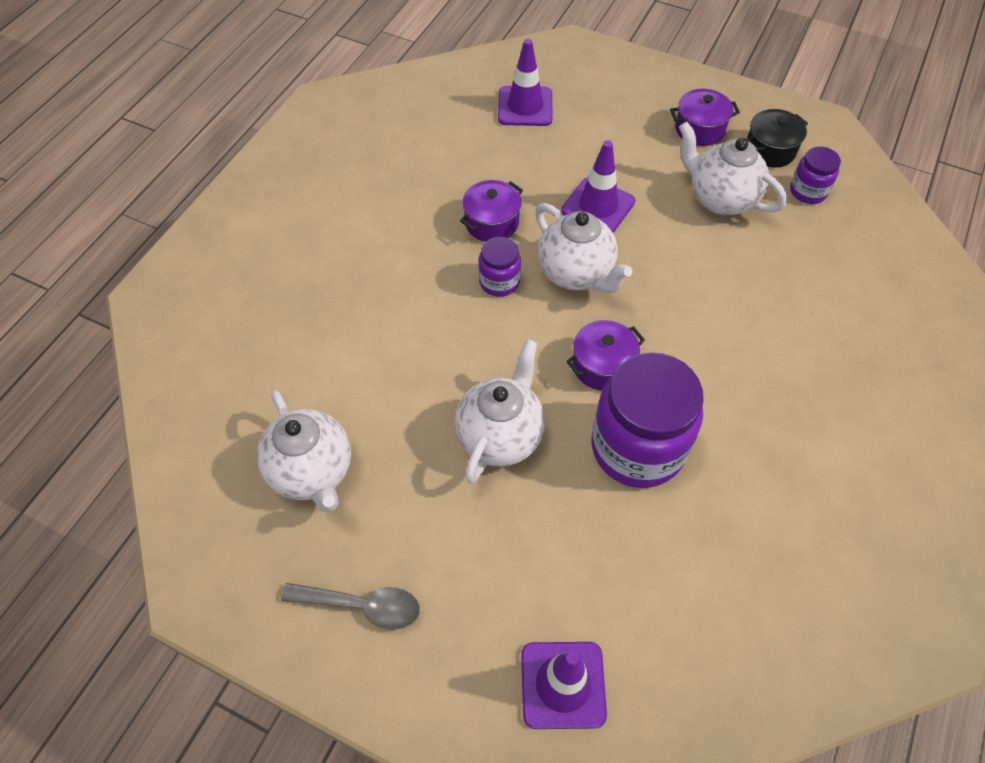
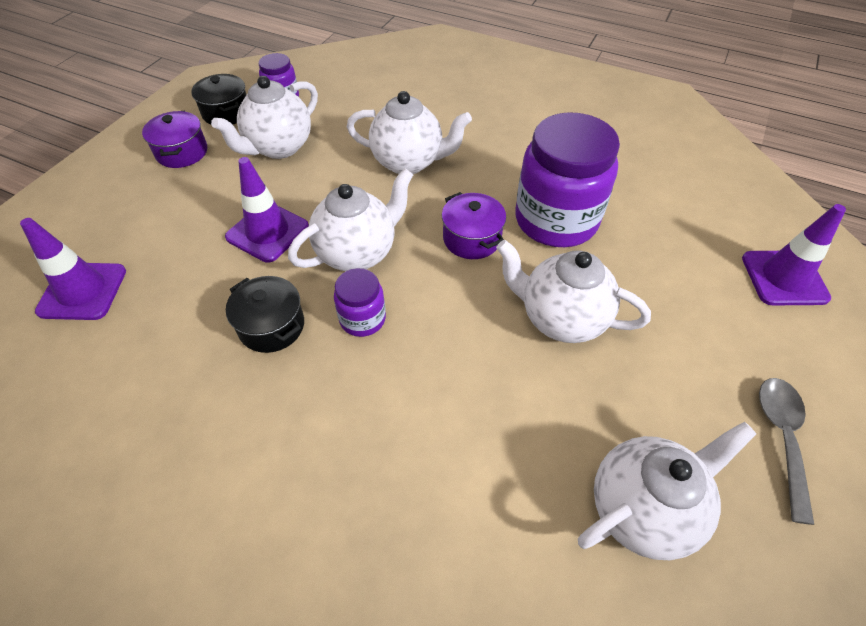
camera: 90 degrees left, 5 degrees down
purple pot [460,180,523,242] -> black pot [226,276,304,353]
none -> white teapot [347,91,472,174]

